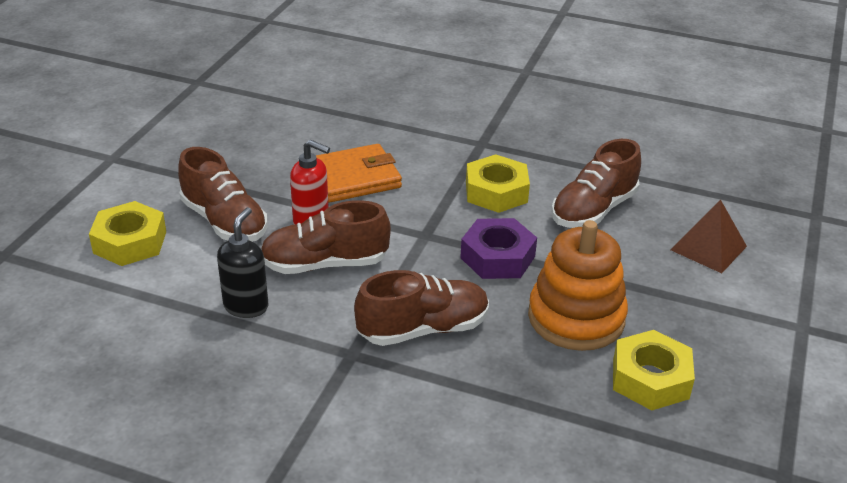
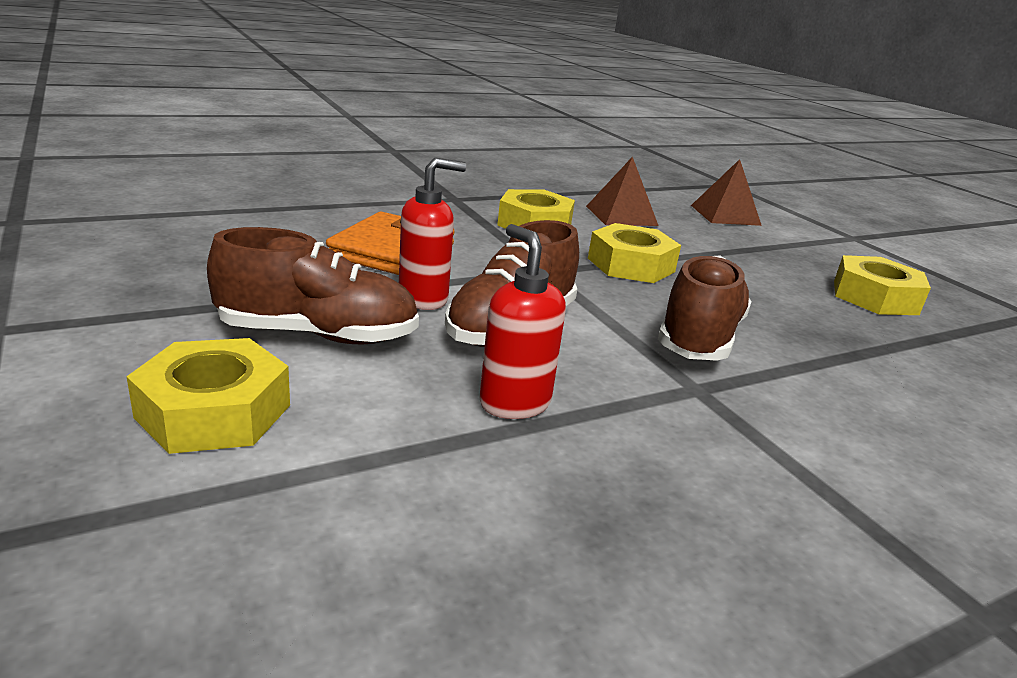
camera: 50 degrees left, 10 degrees down
black soap dispenser [217,207,268,318] -> red soap dispenser [479,224,566,419]
purple nut [460,218,537,279] -> yellow nut [588,223,681,283]
orange stacking toy [528,220,628,351] -> none
brown shoe [551,139,641,228] -> brown pyramid [586,156,659,226]

